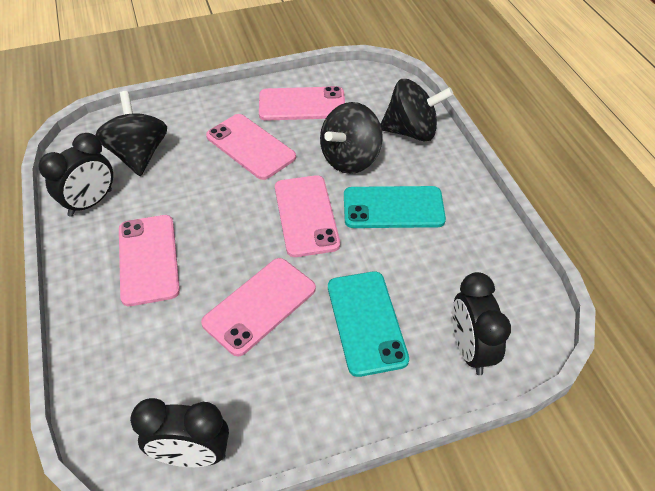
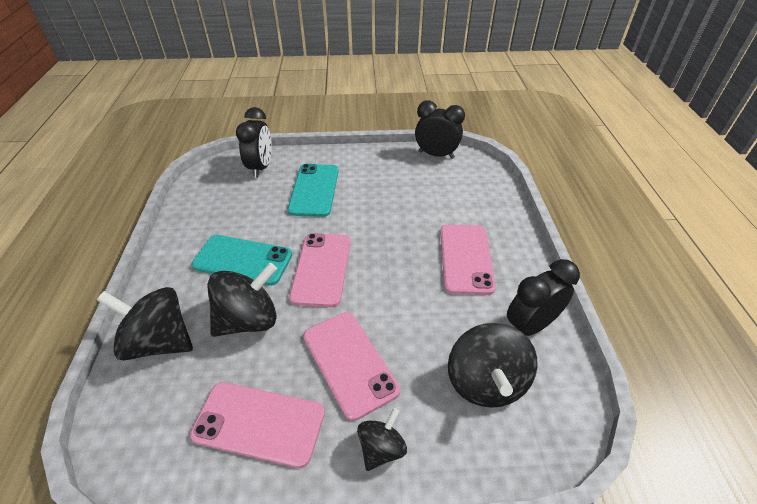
camera: 165 degrees left, 5 degrees down
pink phone [201,258,316,357] -> none
none -> black spinning top [357,408,407,471]

